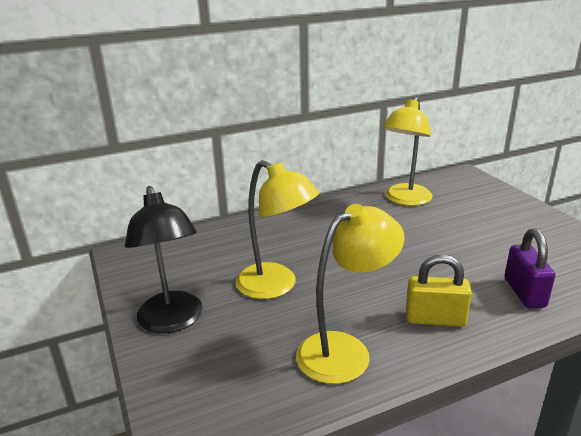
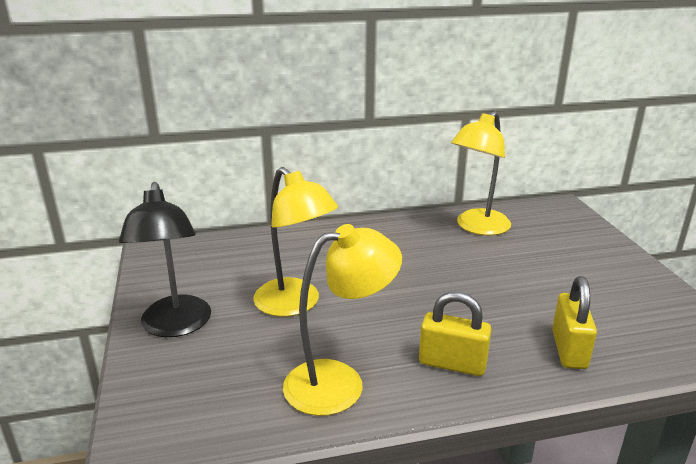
camera: 10 degrees right, 0 degrees up
purple padlock [505,228,555,309] -> yellow padlock [552,276,597,369]

